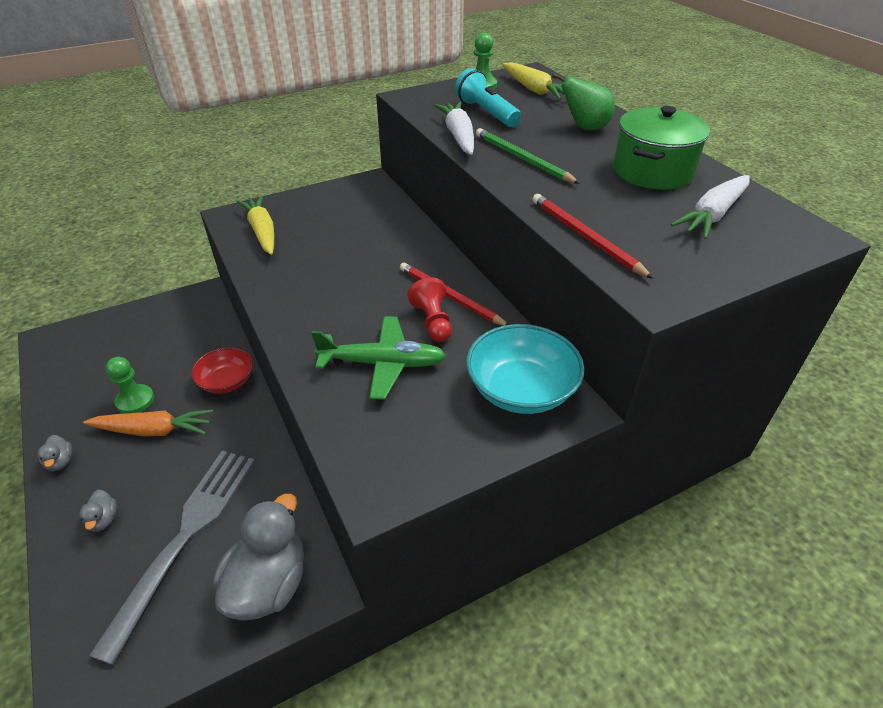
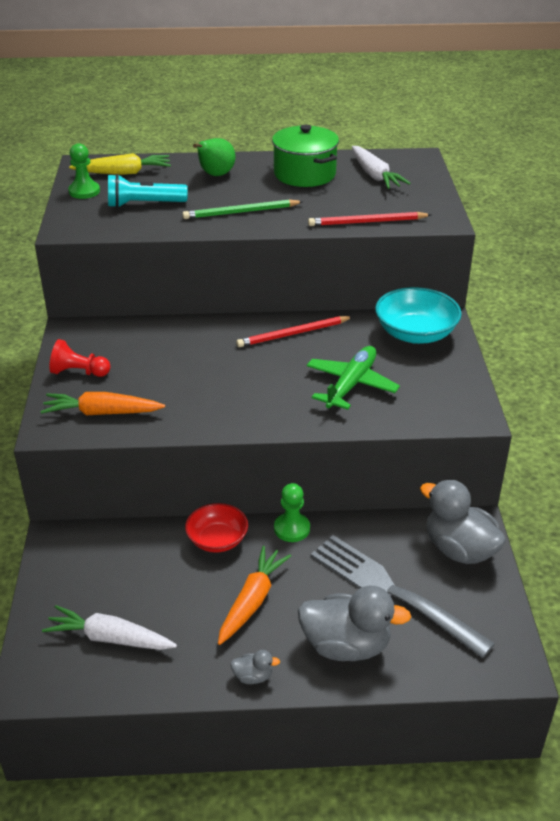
camera: 65 degrees left, 5 degrees down
grey duck [79,490,117,532] -> grey duck [298,586,411,661], size x2.29
green pawn [106,357,154,414] -> green pawn moved to [274,483,310,542]
yellow carrot [236,195,274,255] -> orange carrot [40,392,165,416]
red pawn [407,277,452,342] -> red pawn moved to [49,339,110,377]
white carrot [434,102,474,155] -> white carrot moved to [42,605,177,650]

